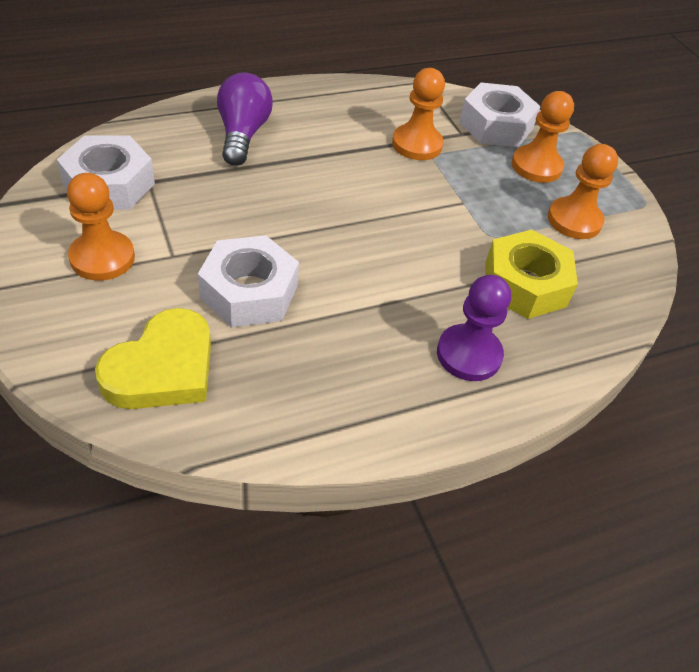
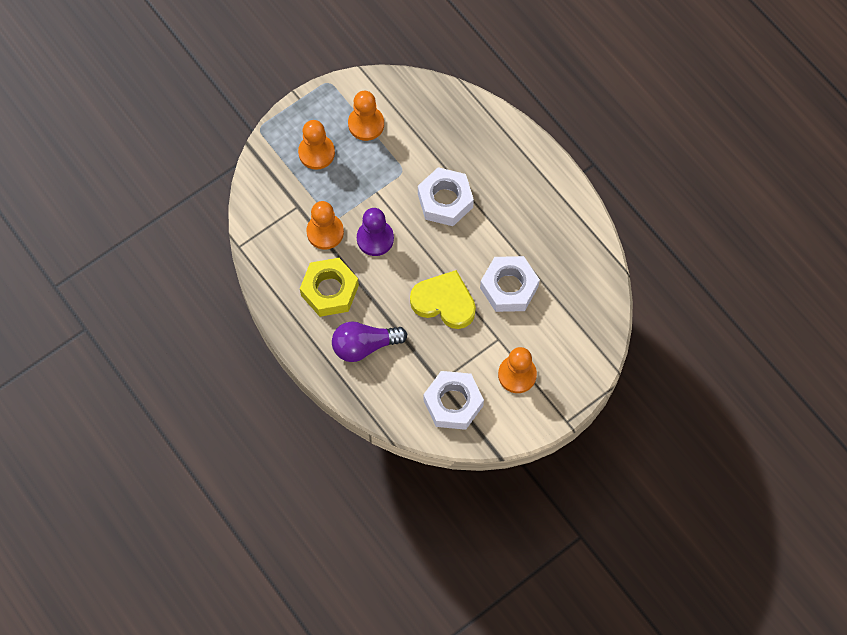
camera: 100 degrees left, 20 degrees up
yellow heart [95,308,211,409] -> yellow heart moved to [410,270,476,329]
purple pawn [437,275,511,381] -> purple pawn moved to [357,208,394,256]
white nut [459,82,541,147] -> white nut moved to [418,167,474,226]
yellow nut [485,230,578,319] -> yellow nut moved to [300,258,359,317]

